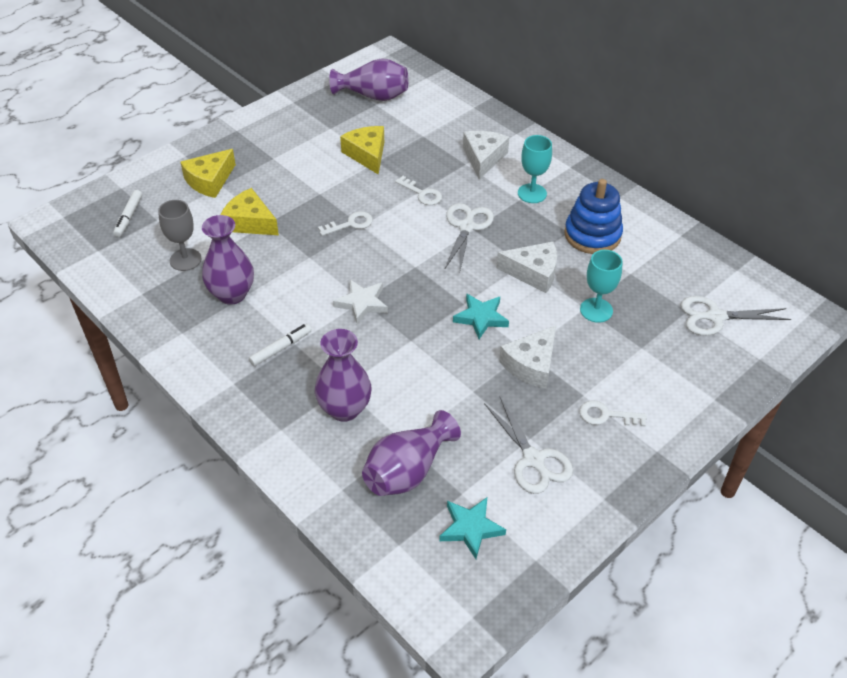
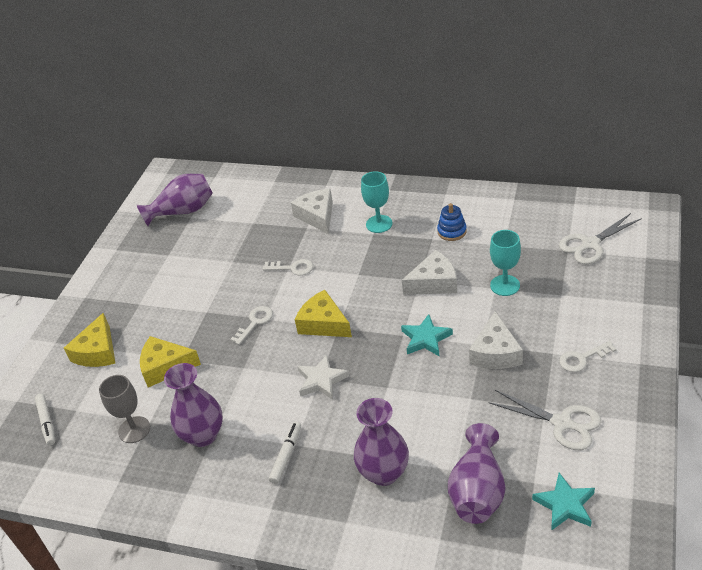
camera: 25 degrees left, 5 degrees down
yellow cheese [340,126,384,174] -> yellow cheese moved to [295,290,352,337]
white scissors [444,203,494,270] -> none
blue stacking toy [564,179,623,254] -> blue stacking toy [437,203,467,241], size x0.57

